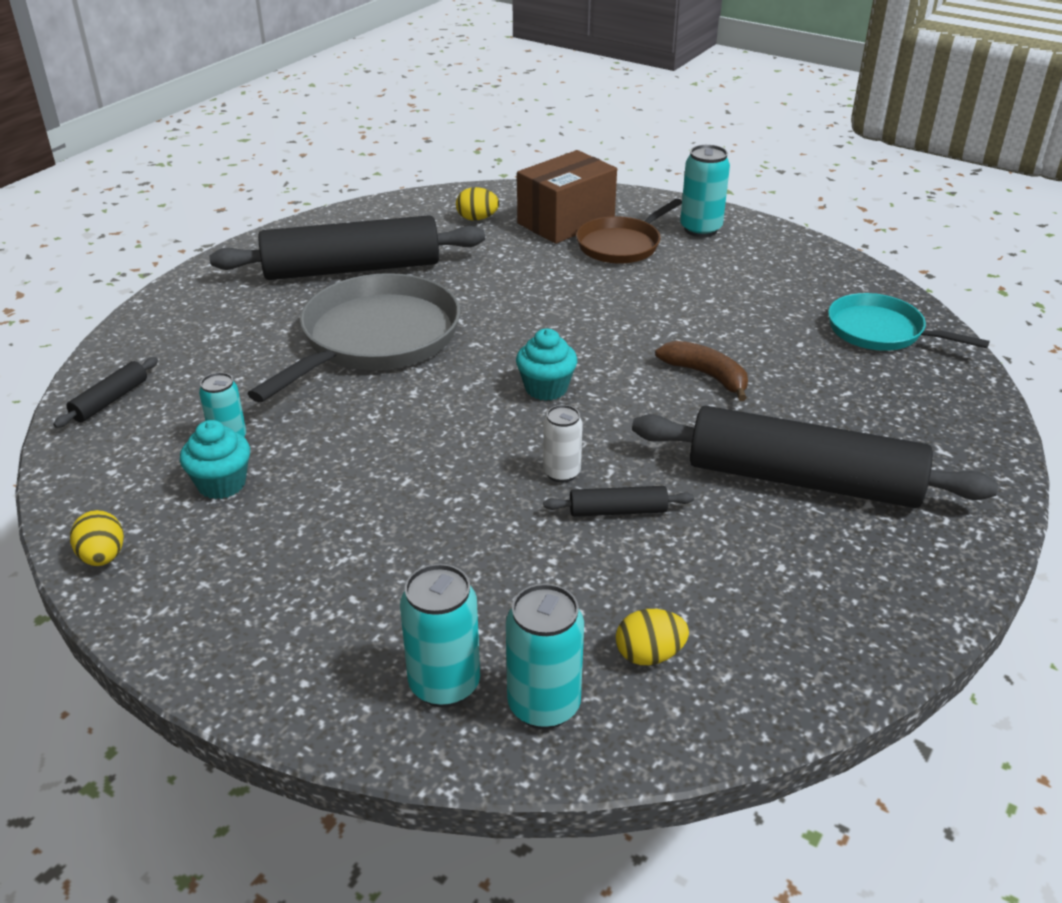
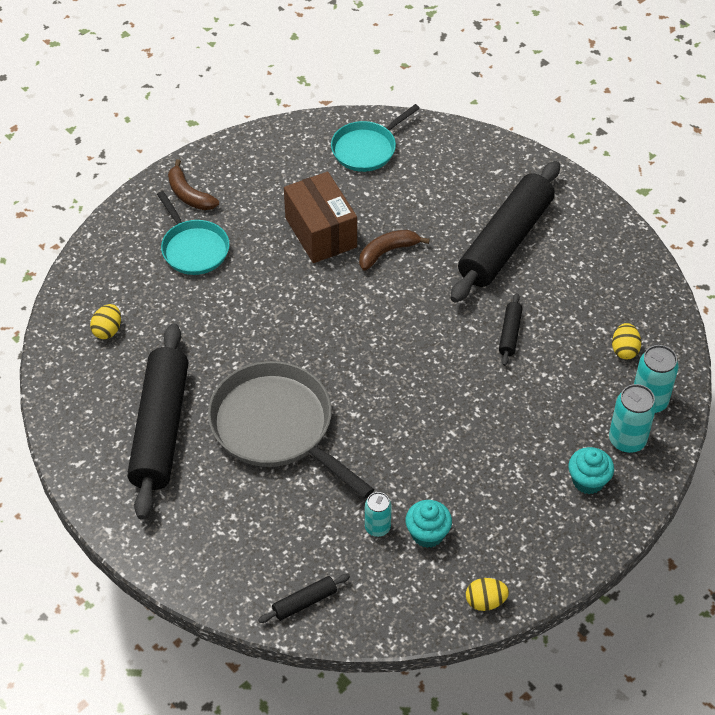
camera: 75 degrees left, 15 degrees up
black rolling pin [53,357,158,428] -> black rolling pin turned 75 degrees counterclockwise [258,574,350,623]
turquoise cupcake [516,328,577,401] -> turquoise cupcake moved to [568,447,614,494]
brown box [517,150,617,244] -> brown box moved to [284,172,357,263]
white can [543,405,583,483] -> none
brown pan [576,198,682,264] -> turquoise pan [157,191,230,275]
turquoise can [680,145,730,237] -> brown banana [168,159,219,210]

